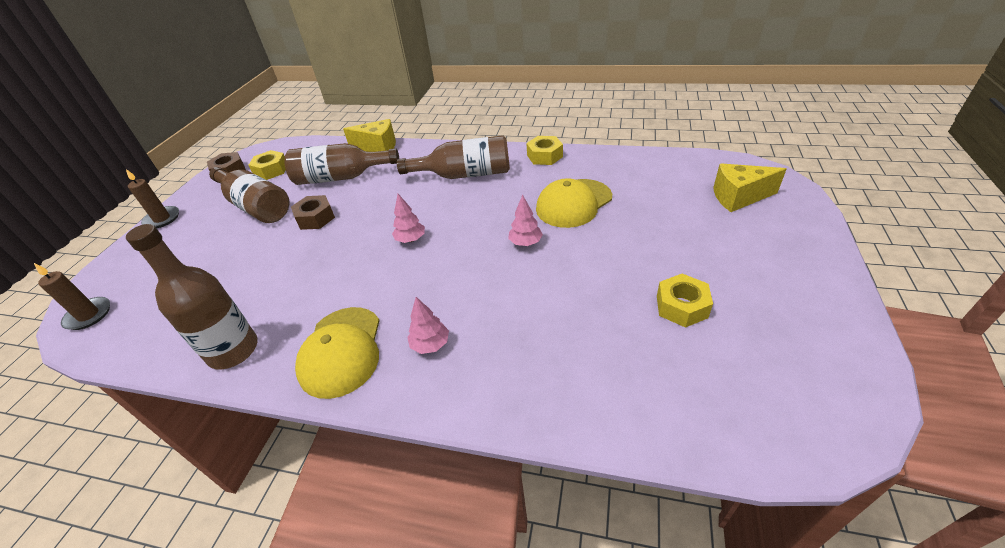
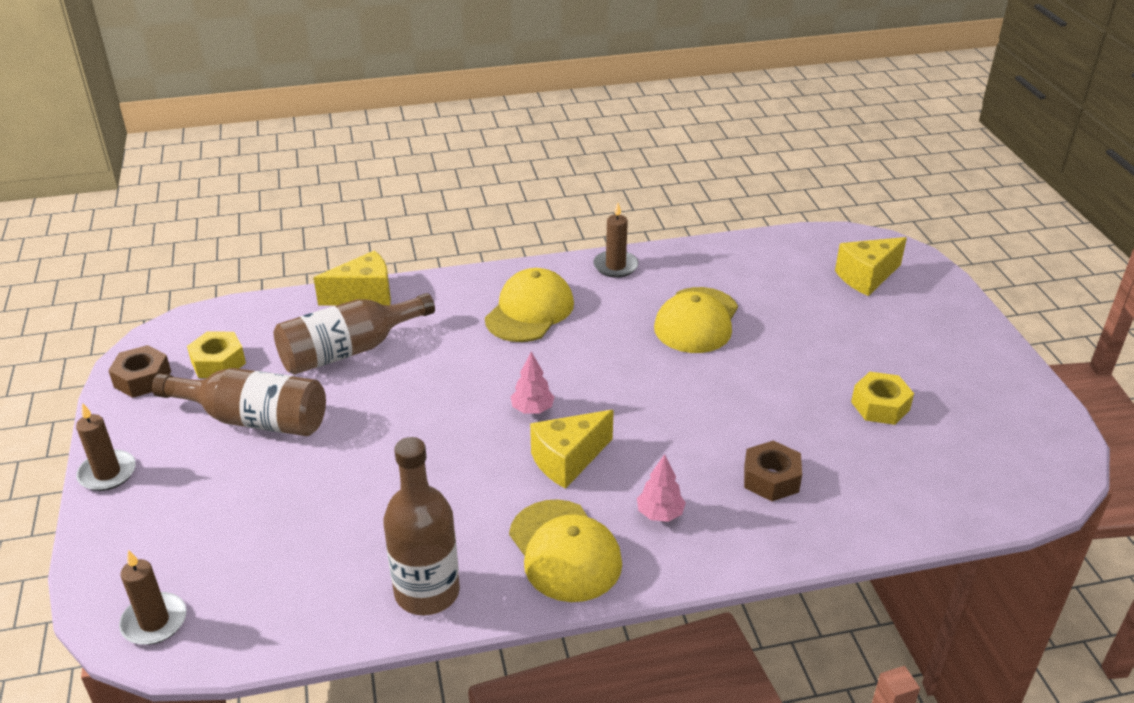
camera: 30 degrees left, 5 degrees down
brown nut [291,195,335,230] -> brown nut moved to [744,440,802,501]
brown bottle [397,135,510,179] -> yellow cap [485,268,574,342]
pink tree [508,195,543,246] -> none
yellow nut [526,136,563,165] -> brown candle [593,202,638,278]
none -> yellow cheese [530,410,614,489]

